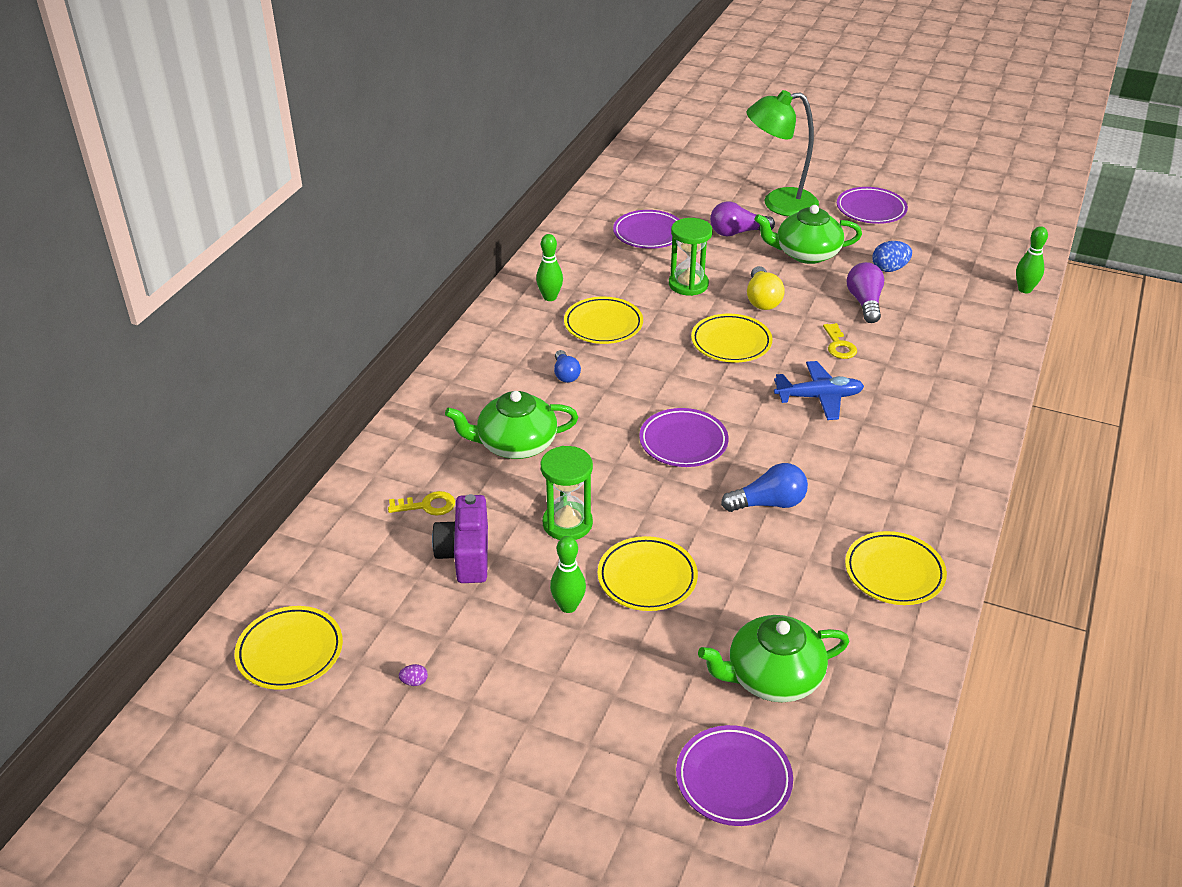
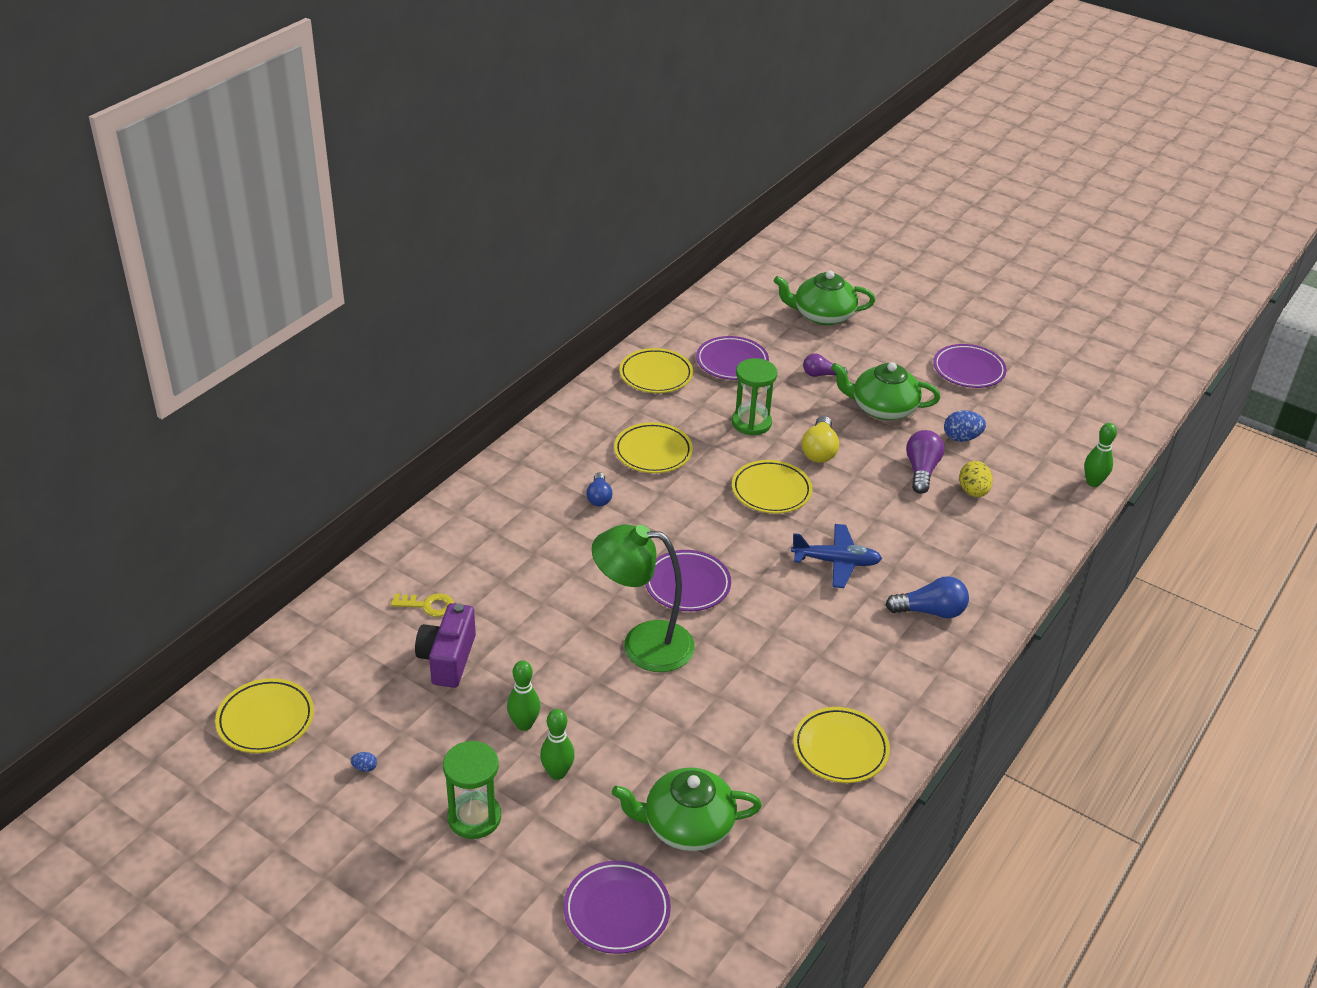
camera: 10 degrees right, 0 degrees up
purple egg [399,664,428,686] -> blue egg [351,752,377,772]
green teapot [445,391,578,459] -> green teapot moved to [774,270,875,325]
green bowling pin [536,234,563,301] -> green bowling pin moved to [540,709,575,780]
green hourglass [541,446,593,540] -> green hourglass moved to [443,741,501,839]
yellow plate [598,536,698,611] -> yellow plate moved to [619,348,693,393]
purple light bulb [710,201,775,236] -> purple light bulb [803,353,848,377], size x0.67
blue light bulb [721,463,808,512] -> blue light bulb moved to [886,576,969,618]
green lamp [746,90,819,217] -> green lamp moved to [592,524,695,672]
yellow key [823,323,857,359] -> none
none -> yellow egg [959,461,993,497]

